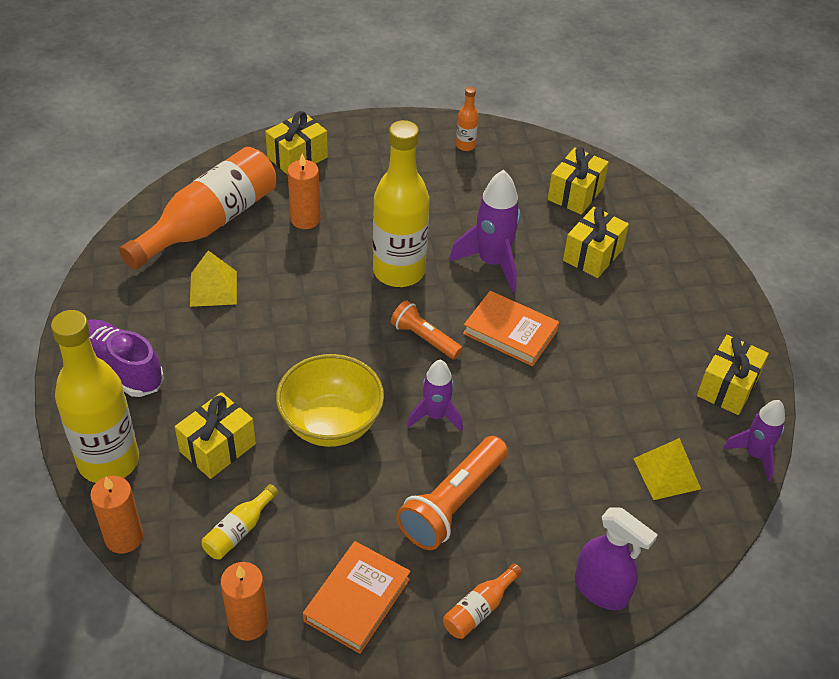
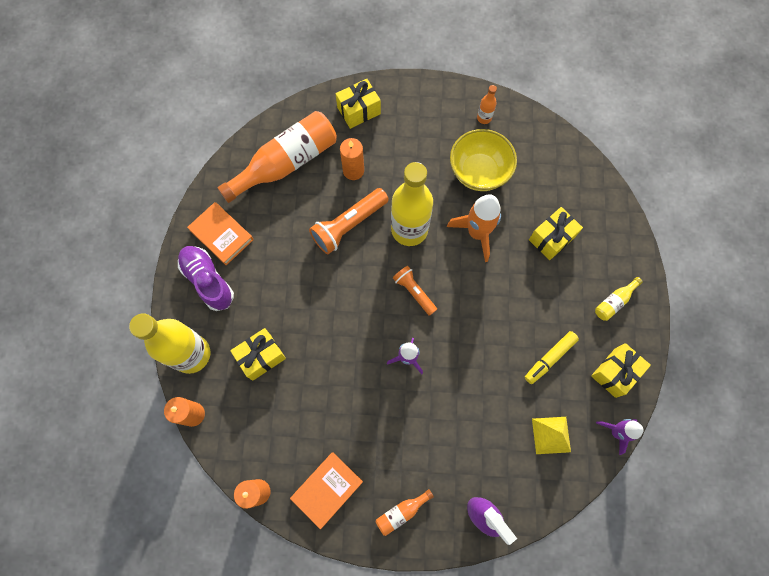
camera: 15 degrees right, 25 degrees up
yellow pyramid [190,251,237,307] -> none
yellow bottle [202,484,279,559] -> yellow bottle moved to [595,277,643,321]
yellow bowl [276,354,384,447] -> yellow bowl moved to [450,129,517,191]
orange flashlight [396,436,508,550] -> orange flashlight moved to [309,188,389,254]
purple rocket [449,170,521,292] -> orange rocket [447,194,501,262]
orange book [463,291,559,366] -> orange book moved to [187,202,254,265]
yellow gift [548,147,609,215] -> none
none -> yellow marker [525,331,579,384]

